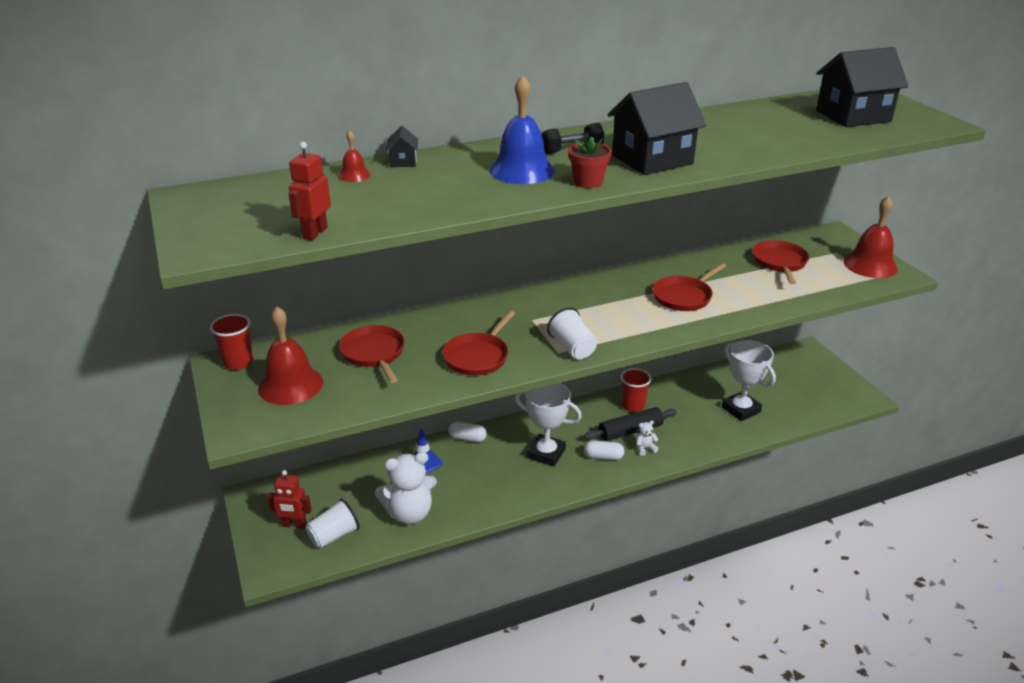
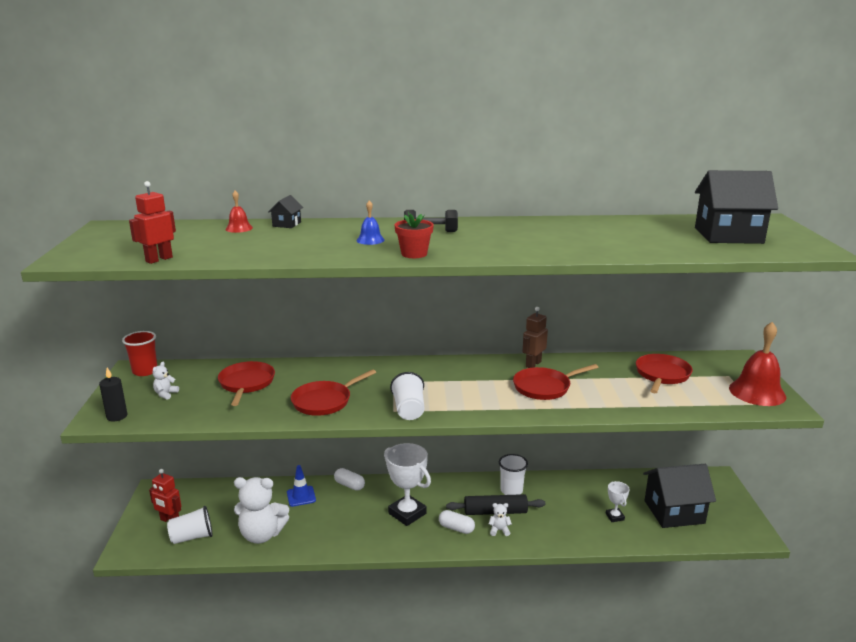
camera: 20 degrees right, 10 degrees down
red bell [258,307,323,405] -> white teddy bear [153,362,179,400]
blue bell [489,75,555,184] -> blue bell [357,200,385,245], size x0.49
black house [607,82,706,175] -> black house moved to [643,464,716,528]
red cup [621,368,652,412] -> white cup [499,454,528,495]
white trophy [722,340,776,421] -> white trophy [606,481,630,522], size x0.51
none -> black candle [99,367,127,421]
none -> brown robot [523,307,548,368]

